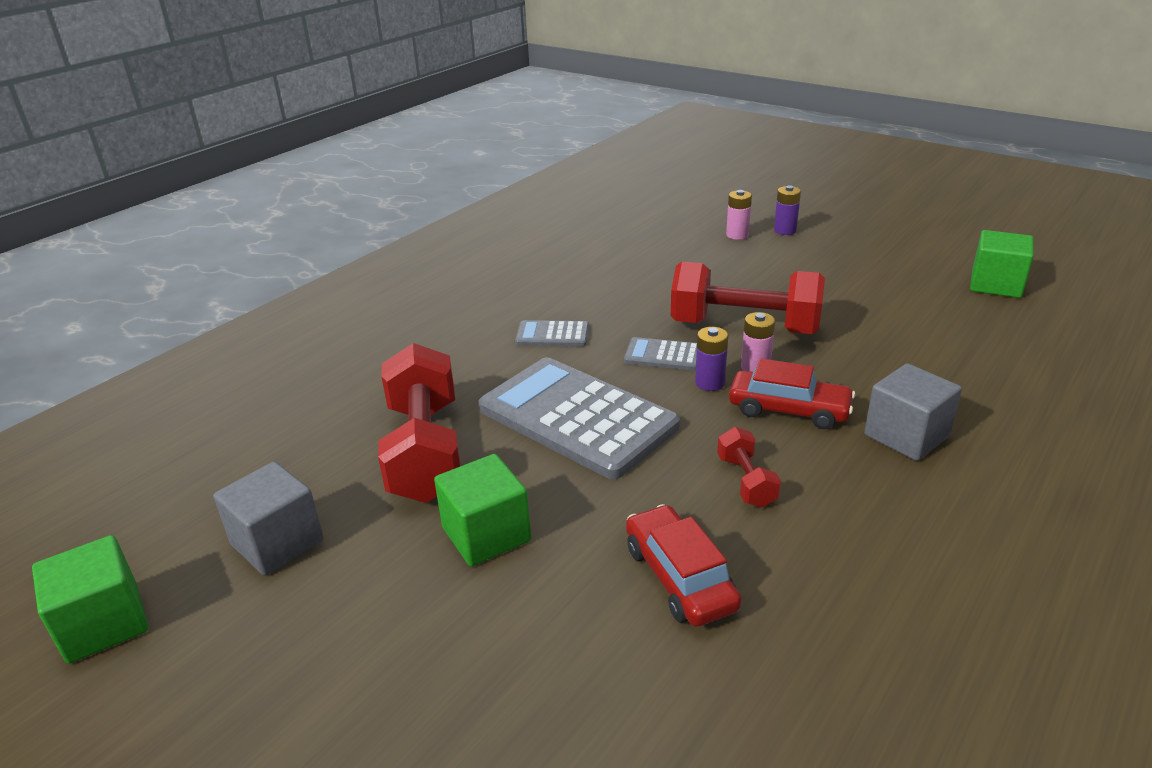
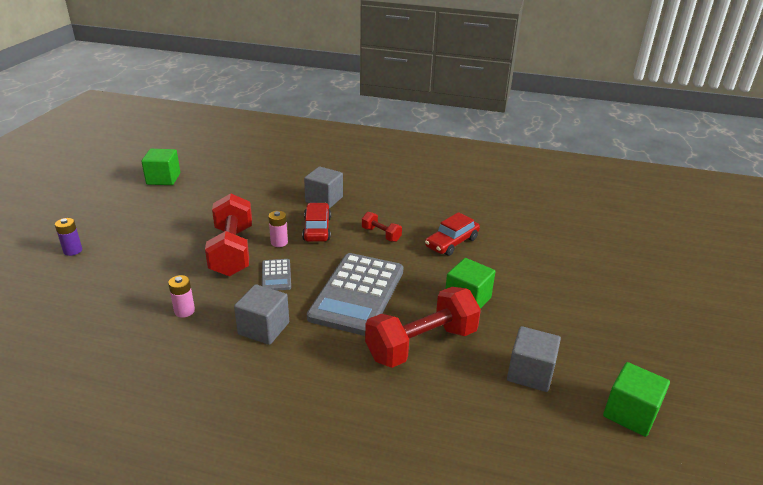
camera: 115 degrees left, 0 degrees up
grey calculator [515,320,589,347] -> grey cube [234,284,289,345]
purple battery [695,327,728,391] -> none
red dumbbell [717,427,781,508] -> red dumbbell turned 75 degrees clockwise [362,212,402,242]
pink battery [726,190,752,240] -> pink battery moved to [168,275,195,318]

